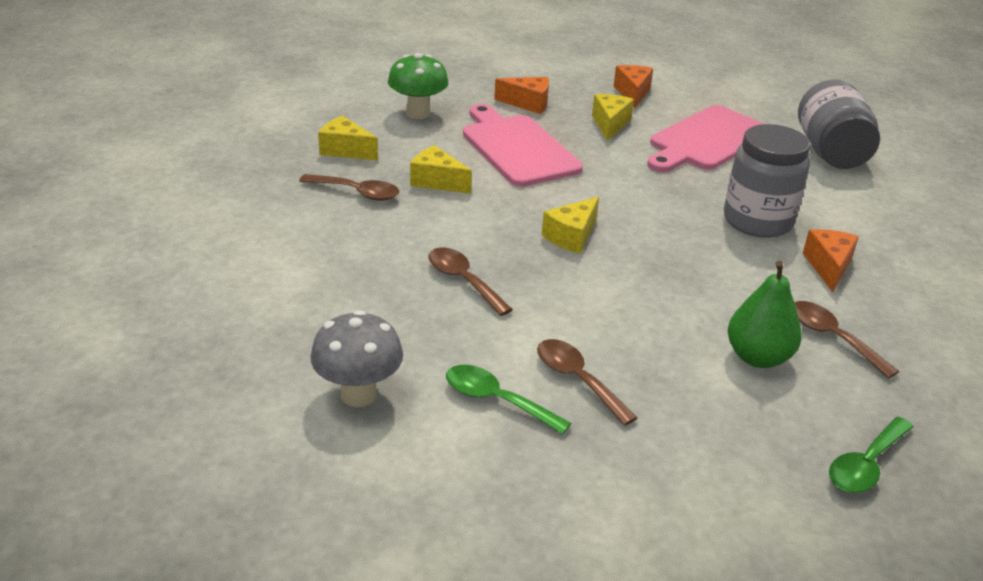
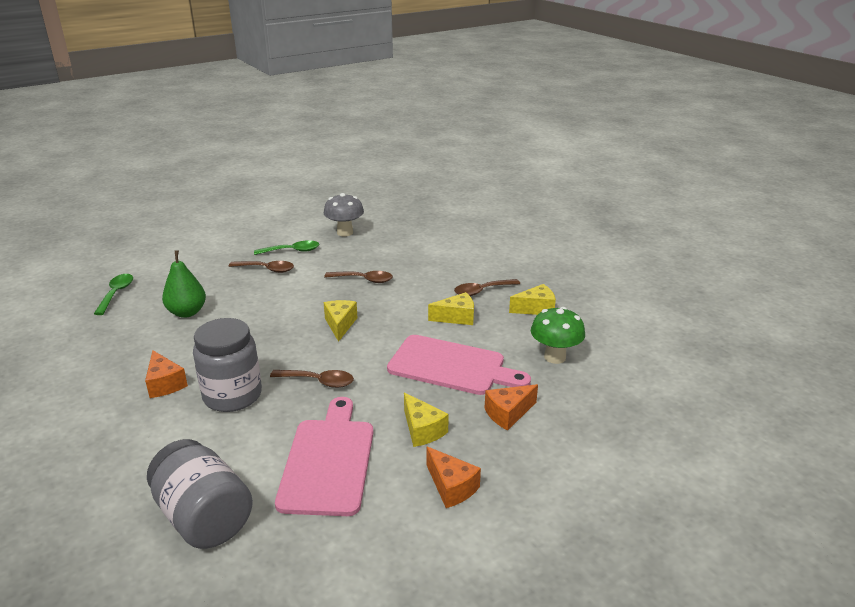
camera: 140 degrees right, 5 degrees down
brown spoon [794,301,899,379] -> brown spoon moved to [270,370,354,388]

